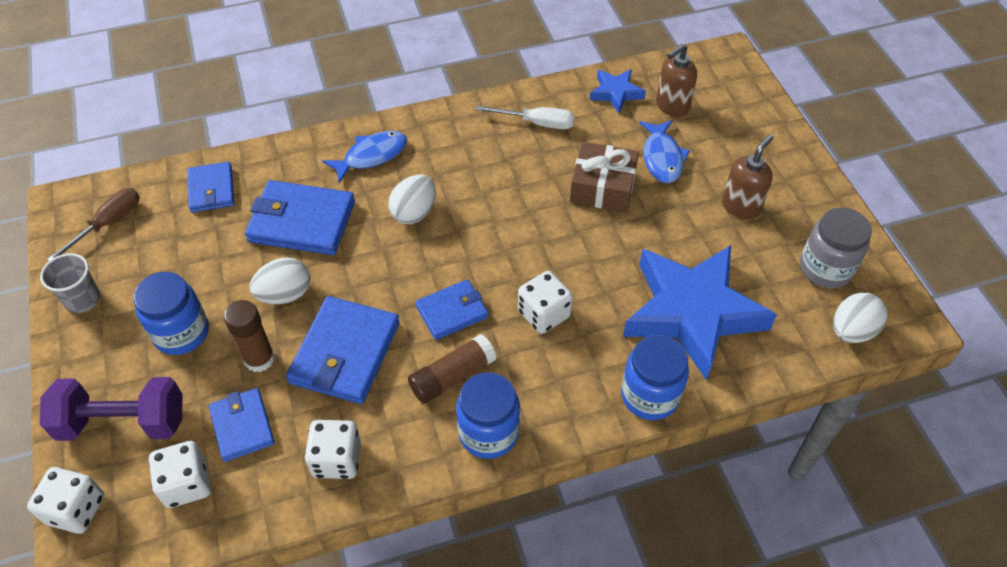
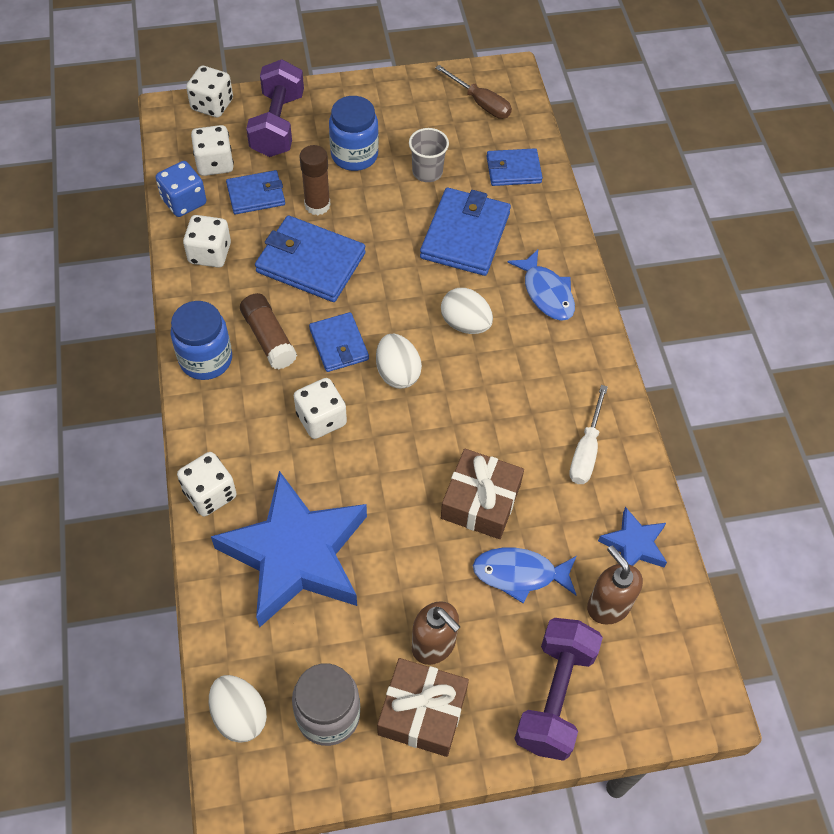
camera: 95 degrees right, 5 degrees up
grey cup [40,253,100,313] -> grey cup moved to [409,128,449,182]
white egg [249,257,310,304] -> white egg moved to [376,334,422,389]
blue jar [621,335,689,420] -> white dice [177,452,237,516]
none -> blue dice [156,161,206,217]
none -> brown gift [377,658,469,757]
none -> purple dumbbell [514,618,603,761]

